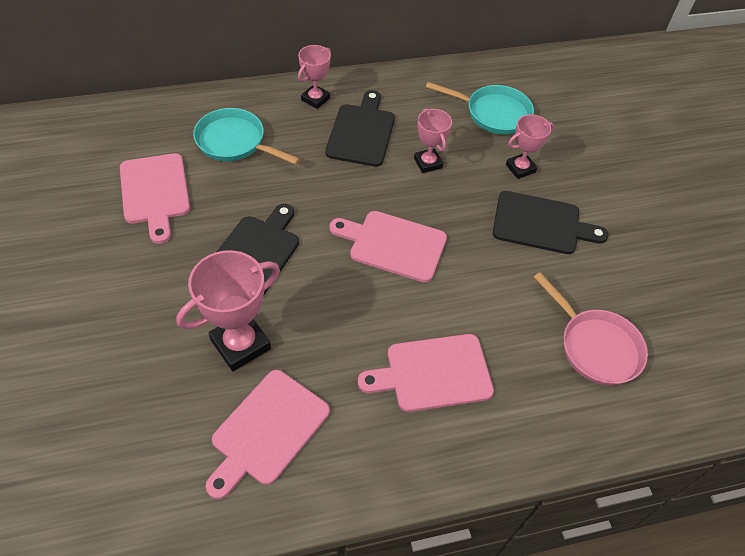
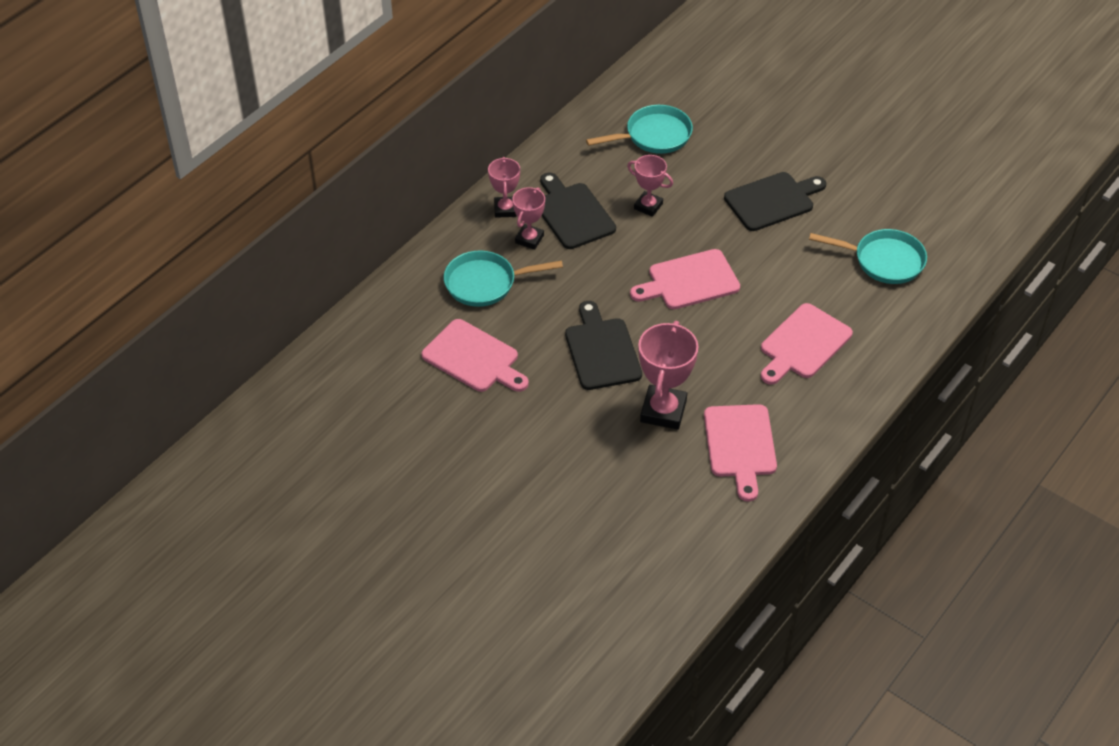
camera: 35 degrees left, 5 degrees down
pink trophy [506,114,554,179] -> pink trophy moved to [512,187,545,250]
pink pan [533,272,648,385] -> turquoise pan [809,229,927,284]

